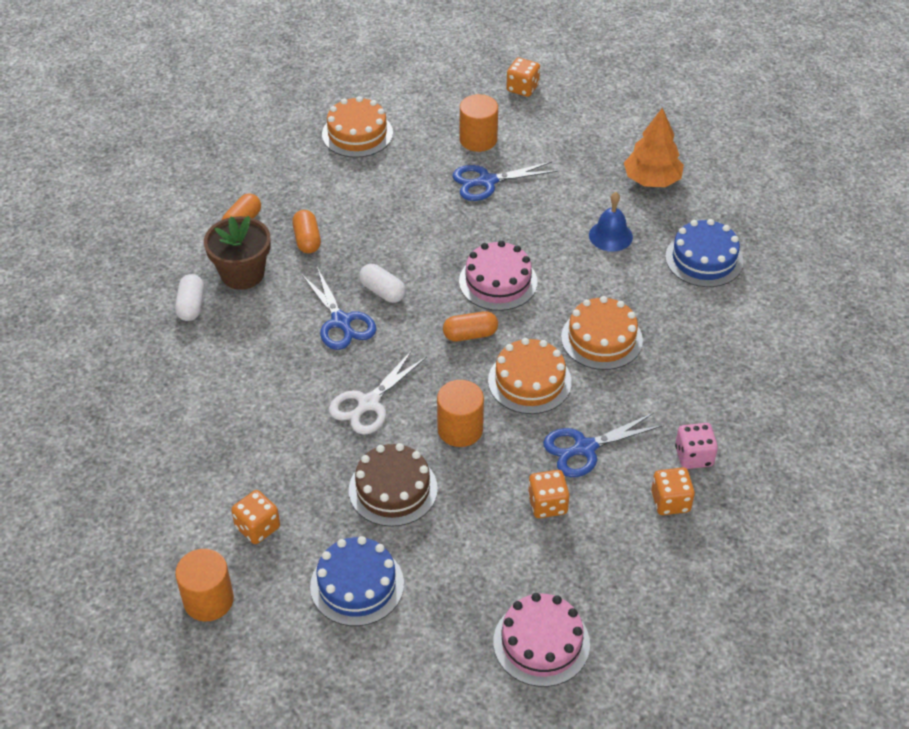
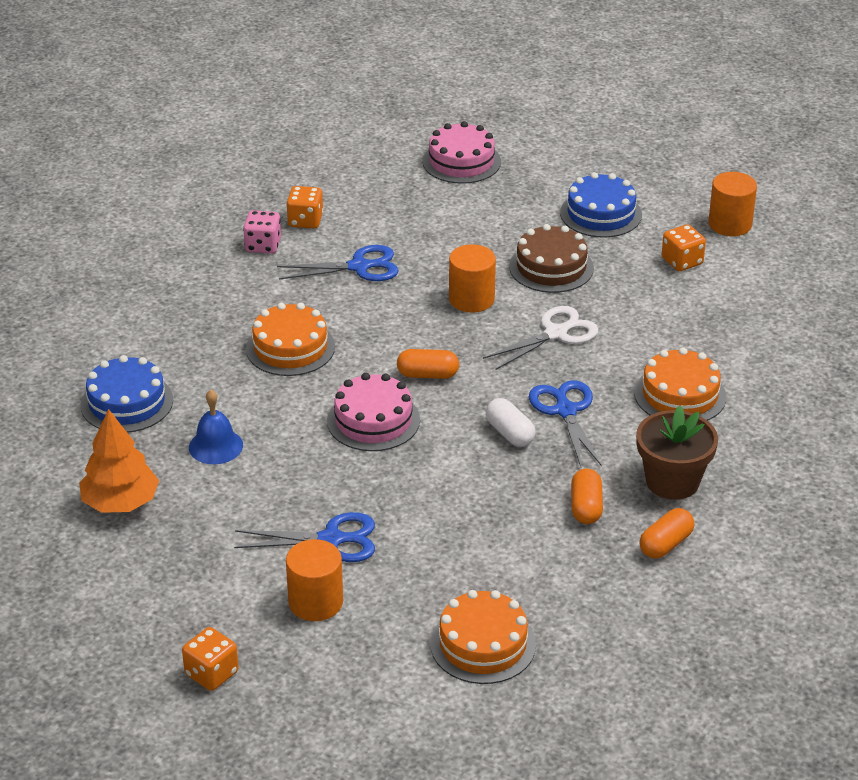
camera: 165 degrees left, 10 degrees down
white capsule [175,274,204,321] -> none
orange cake [488,338,572,414] -> orange cake moved to [634,347,726,421]
orange dice [528,470,570,518] -> none

